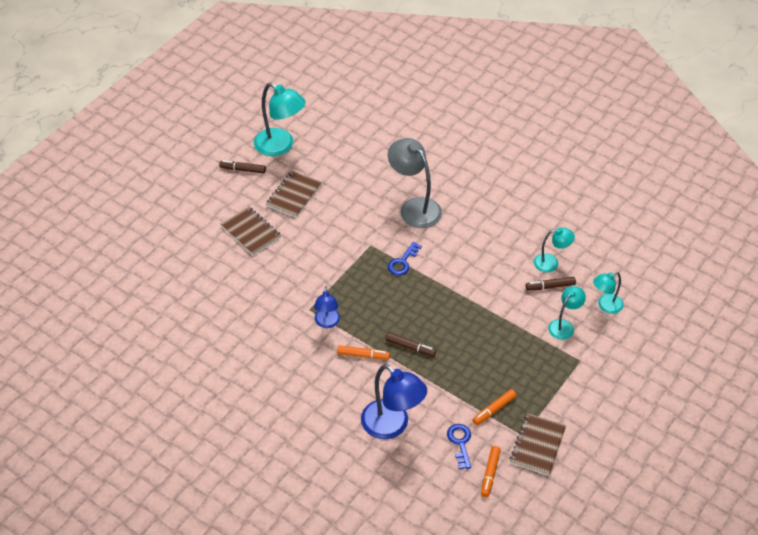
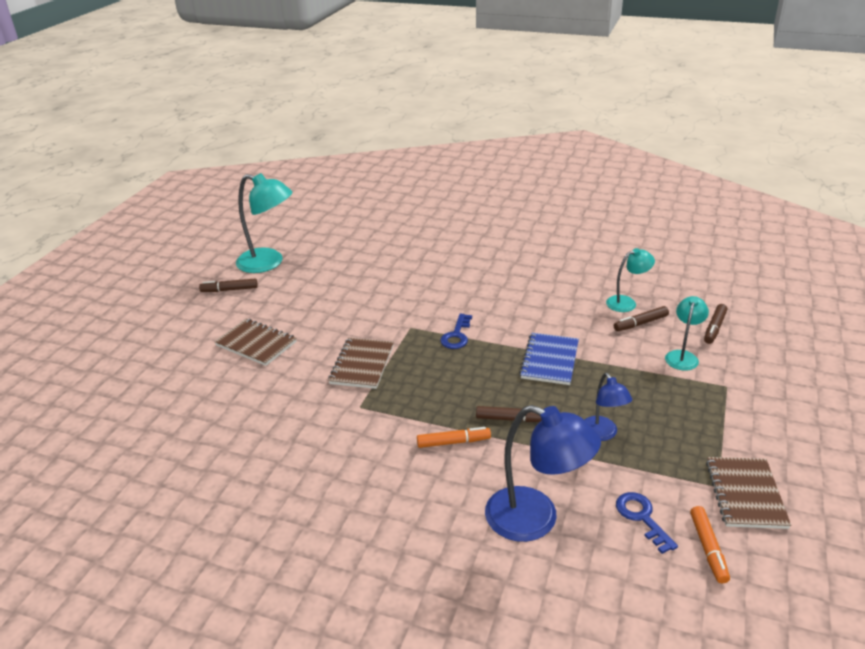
camera: 15 degrees left, 15 degrees down
brown notebook [266,171,322,218] -> brown notebook moved to [328,338,394,389]
blue lamp [314,286,340,328] -> blue lamp moved to [584,373,632,441]
grey lamp [388,138,442,228] -> none
orange marker [473,389,517,425] -> none
turquoise lamp [593,272,624,314] -> brown marker [704,304,727,344]
none -> blue notebook [519,333,579,385]

